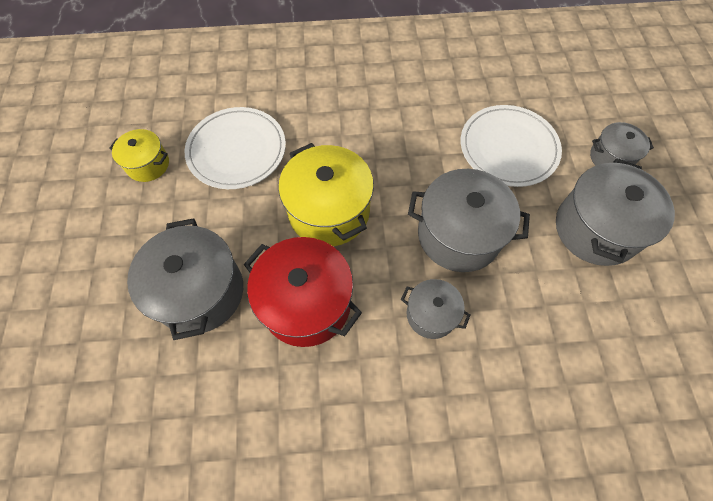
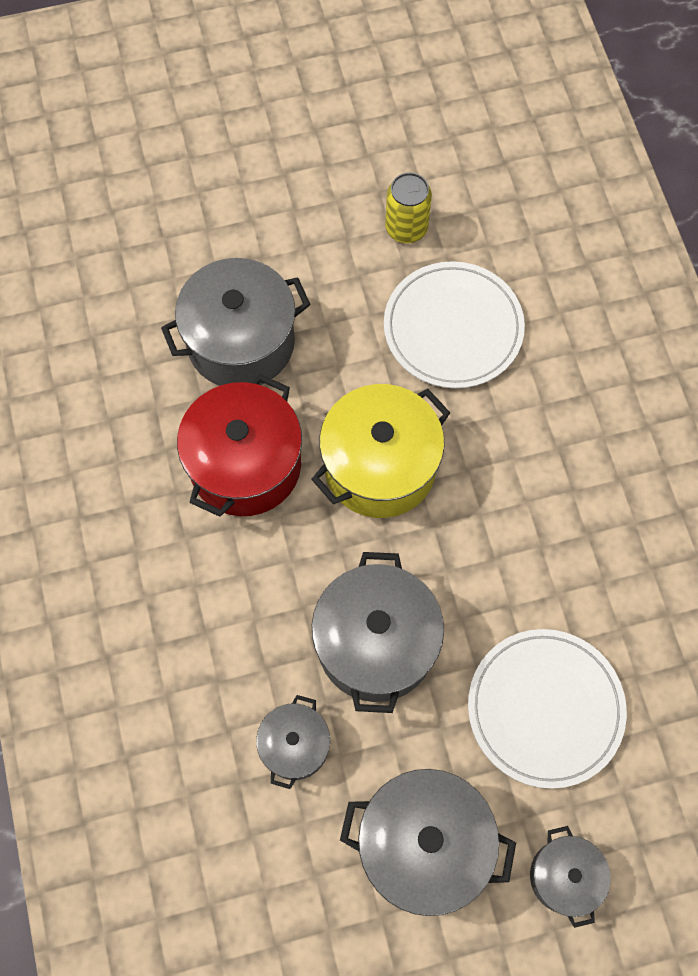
camera: 80 degrees right, 5 degrees up
yellow pot [109,129,169,182] -> yellow can [385,172,432,243]
grey pot [401,279,471,339] -> grey pot moved to [256,695,330,789]

